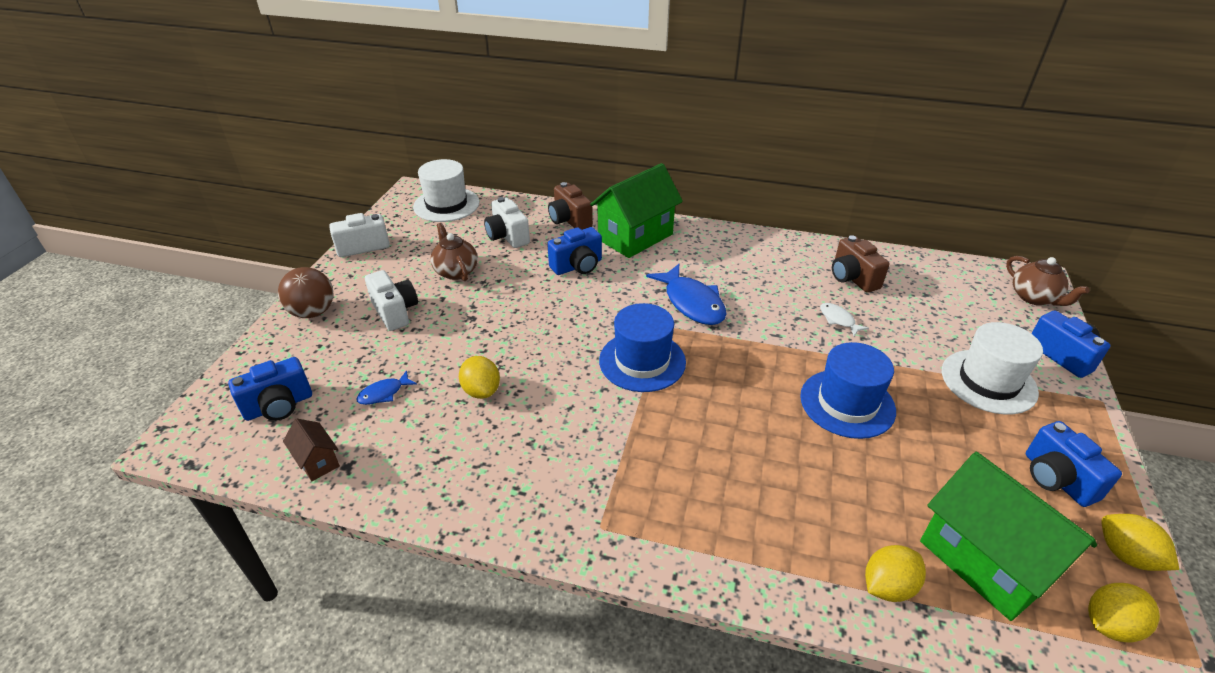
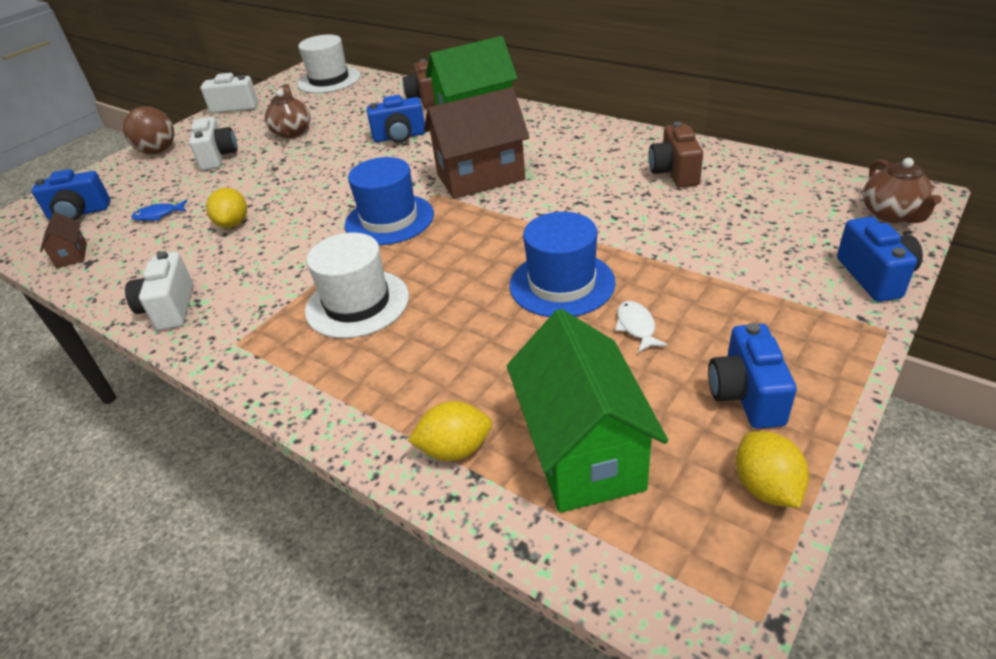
camera: 25 degrees right, 0 degrees up
white camera [484,197,530,248] -> white camera moved to [125,251,193,331]
blue fish [646,264,726,325] -> brown house [424,87,529,199]
white fish [820,303,869,336] -> white fish moved to [615,301,668,353]
white hat [942,322,1043,415] -> white hat moved to [305,233,409,338]
yellow lemon [1088,583,1160,643] -> none

